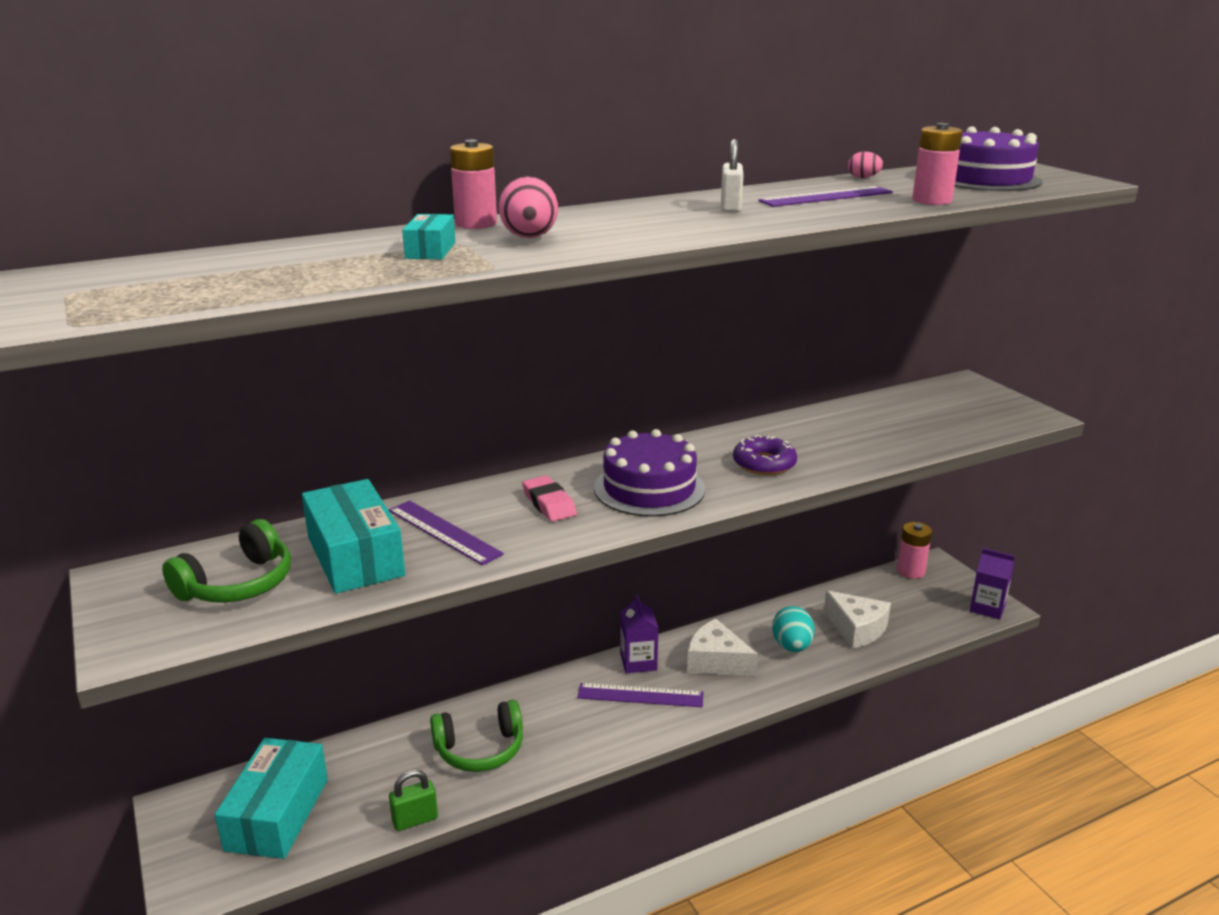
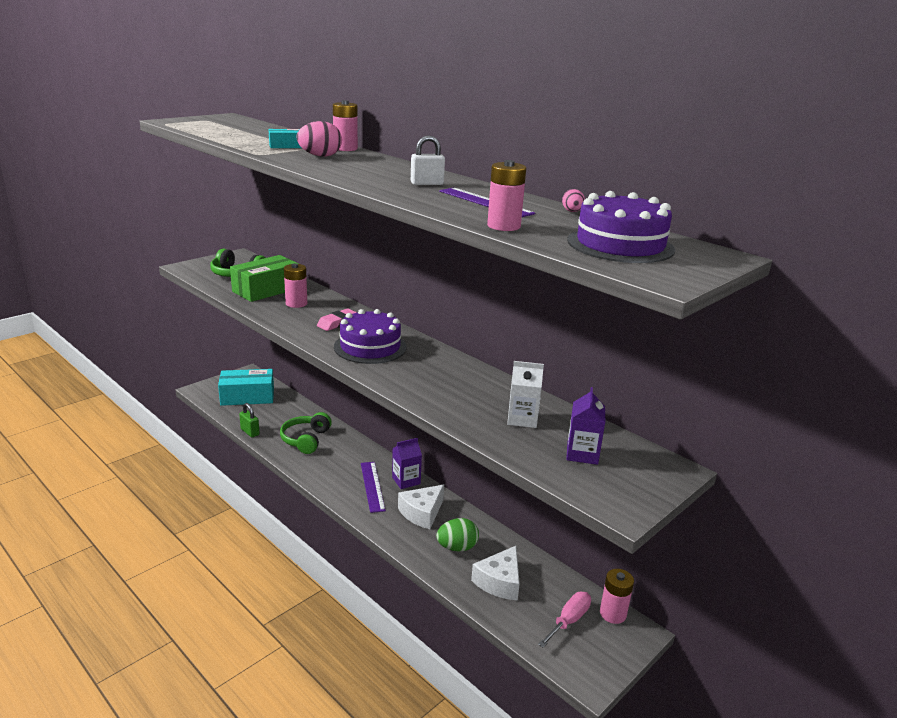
camera: 70 degrees right, 0 degrees up
turquoise box [302,479,405,594] -> green box [230,255,299,302]
purple ruler [389,501,504,565] -> pink battery [284,263,307,308]
green headphones [430,700,523,772] -> green headphones turned 45 degrees clockwise [280,412,332,454]
white cheese [687,619,758,676] -> white cheese turned 150 degrees counterclockwise [398,485,444,529]
purple donut [733,435,797,475] -> none
turquoise egg [772,606,815,652] -> green egg [436,518,479,551]
purple carton [969,548,1015,620] -> purple carton moved to [566,387,605,465]
none -> white carton [507,361,544,428]
none -> pink screwdriver [538,592,591,648]

